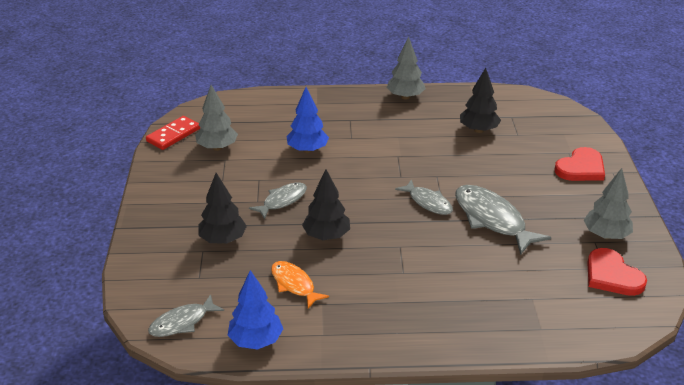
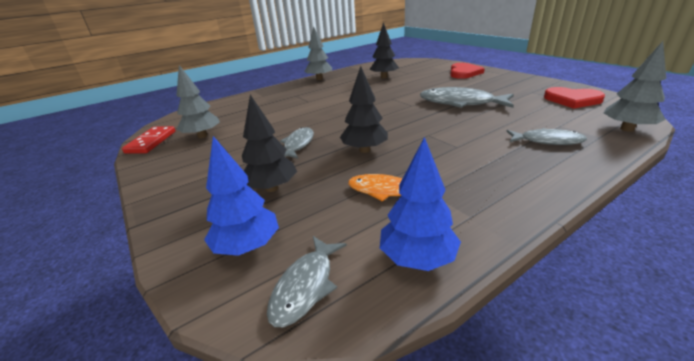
camera: 30 degrees left, 5 degrees down
blue tree [287,87,329,153] -> blue tree moved to [204,136,279,256]
grey fish [395,179,453,215] -> grey fish moved to [506,128,587,145]
grey tree [584,168,633,239] -> grey tree moved to [604,41,666,132]

